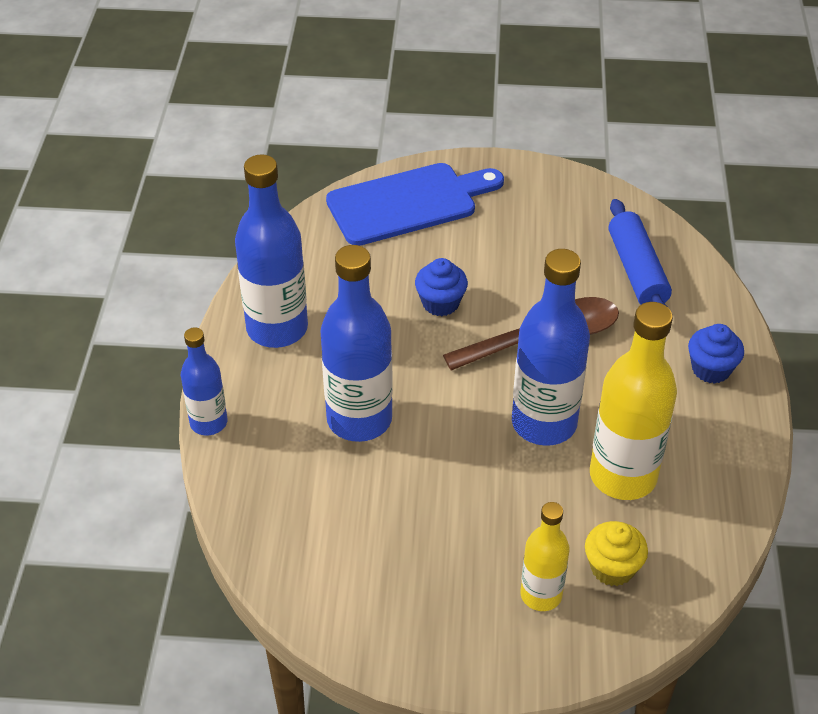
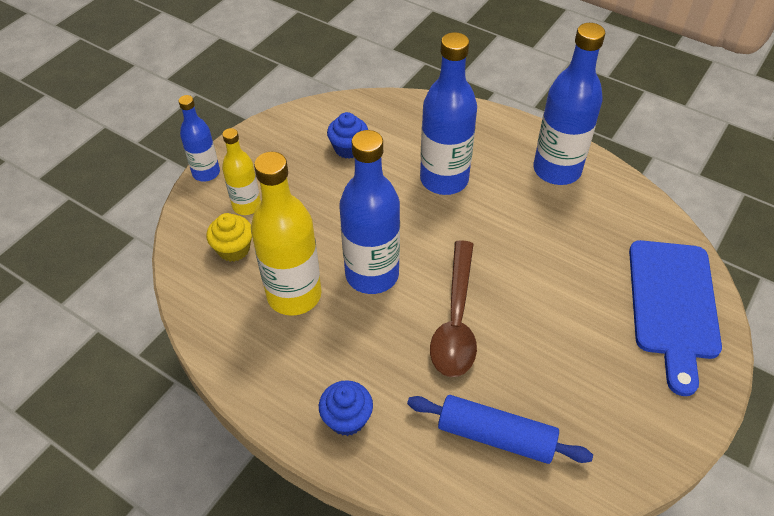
camera: 120 degrees right, 5 degrees up
blue bottle [181,328,228,435] -> blue bottle moved to [179,95,220,182]
blue cupcake [415,258,468,316] -> blue cupcake moved to [327,112,368,159]

